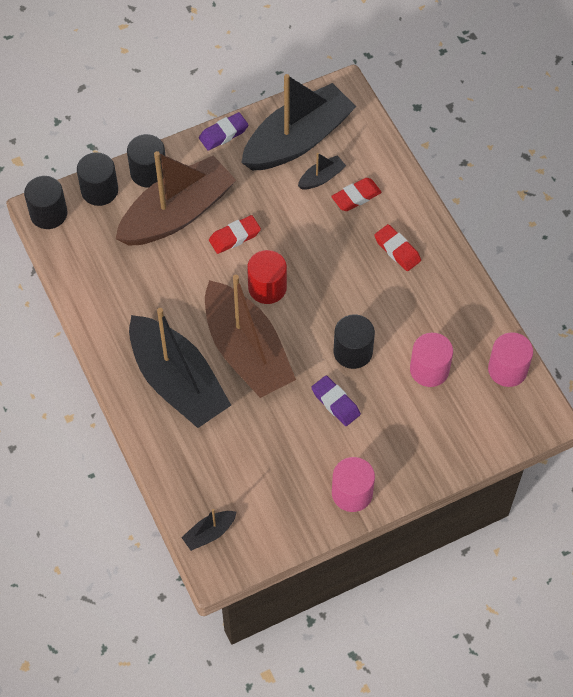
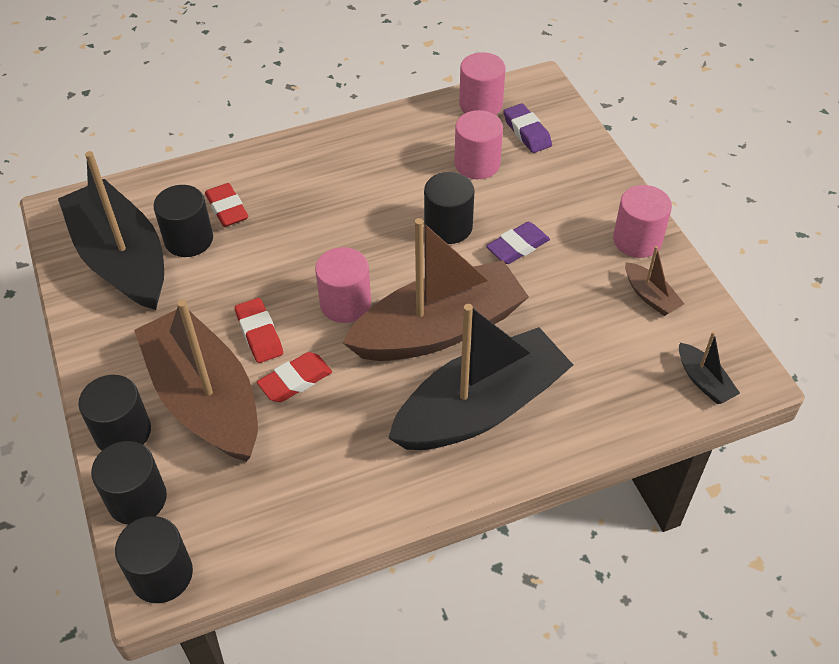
camera: 85 degrees left, 10 degrees down
purple eraser [199,112,248,150] -> purple eraser moved to [504,103,552,153]
red cylinder [247,250,287,304] -> pink cylinder [315,247,371,323]
black boat [298,153,346,189] -> black cylinder [153,185,213,257]
red eraser [374,224,421,271] -> red eraser moved to [257,352,332,402]
none -> brown boat [625,246,684,316]

